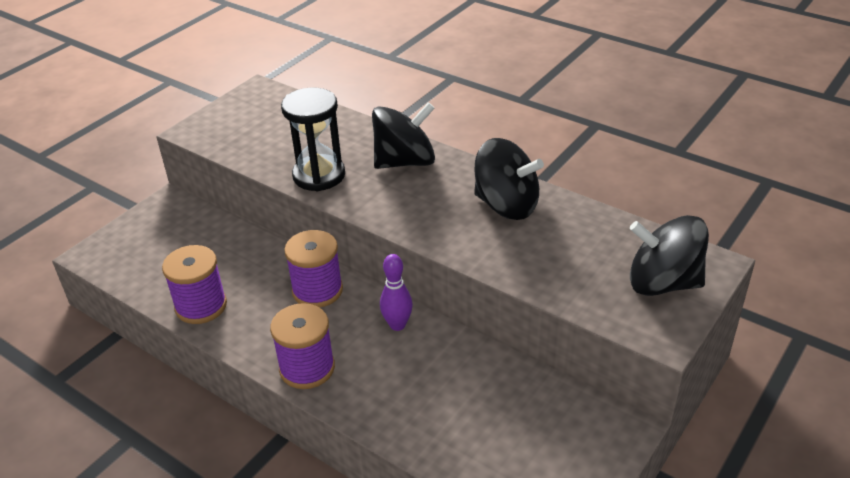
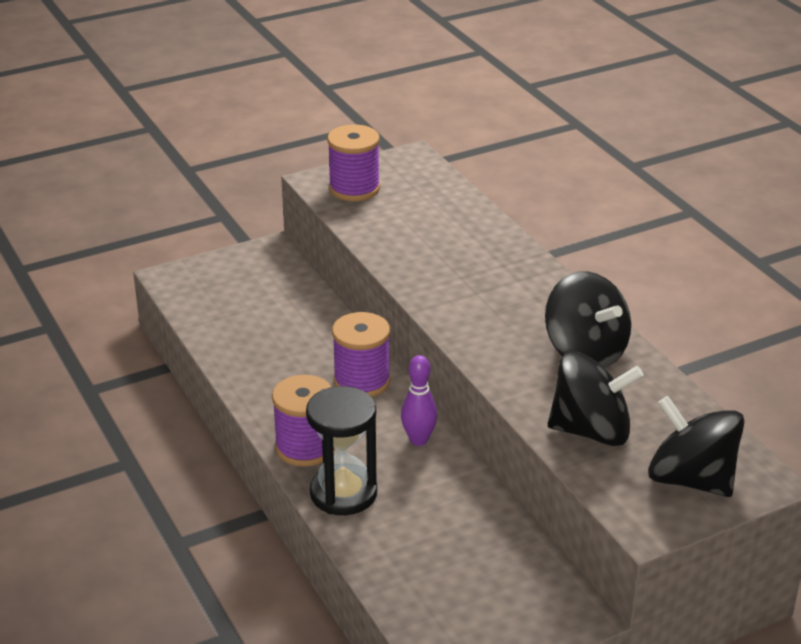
camera: 25 degrees right, 5 degrees down
purple spool [162,245,227,324] -> purple spool moved to [327,124,380,201]
black hourglass [281,88,345,191] -> black hourglass moved to [306,386,377,515]
black spinning top [372,102,435,169] -> black spinning top moved to [548,351,643,446]

